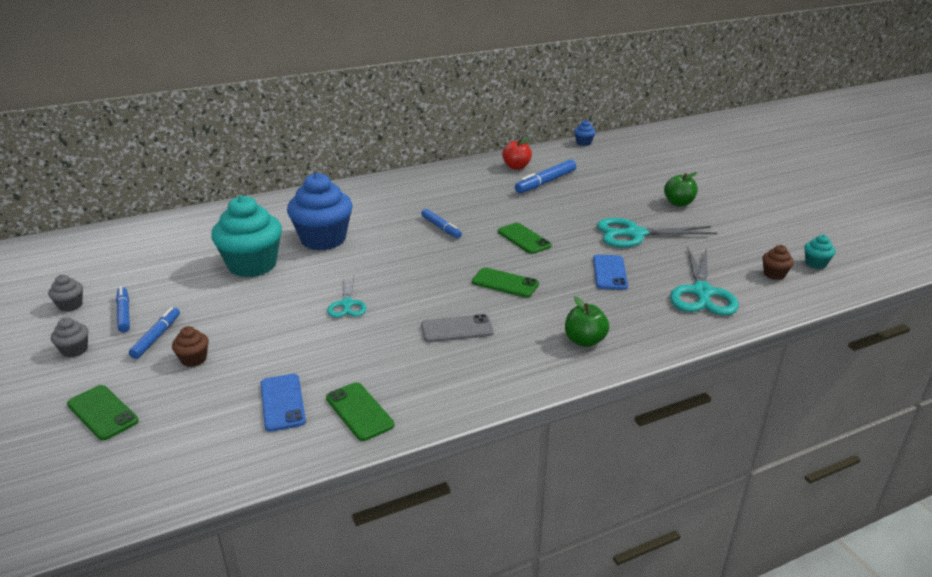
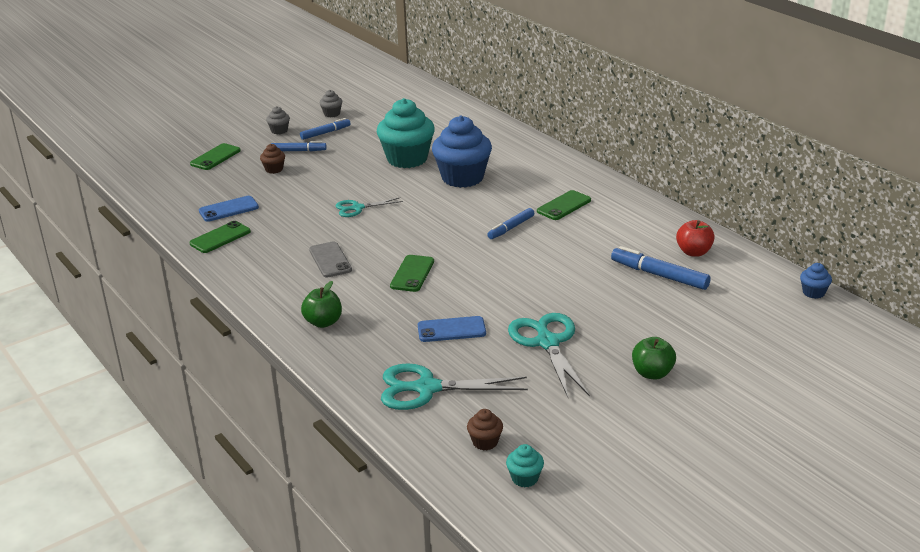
camera: 80 degrees right, 0 degrees up
green phone [498,223,552,254] -> green phone moved to [537,190,591,220]

